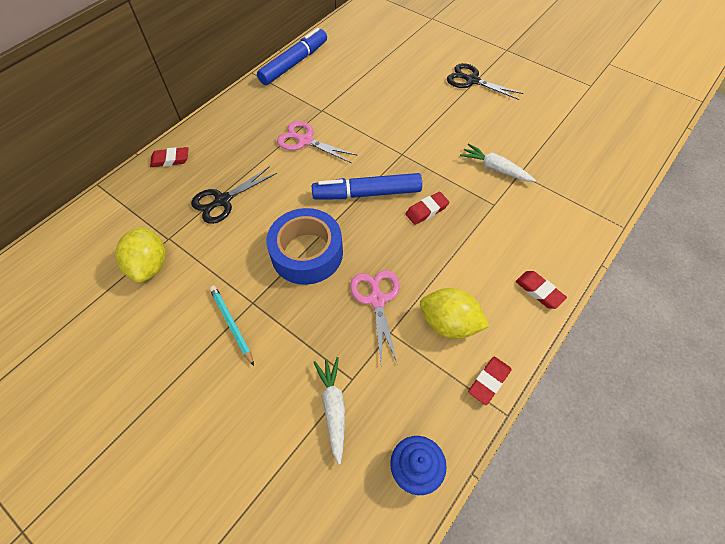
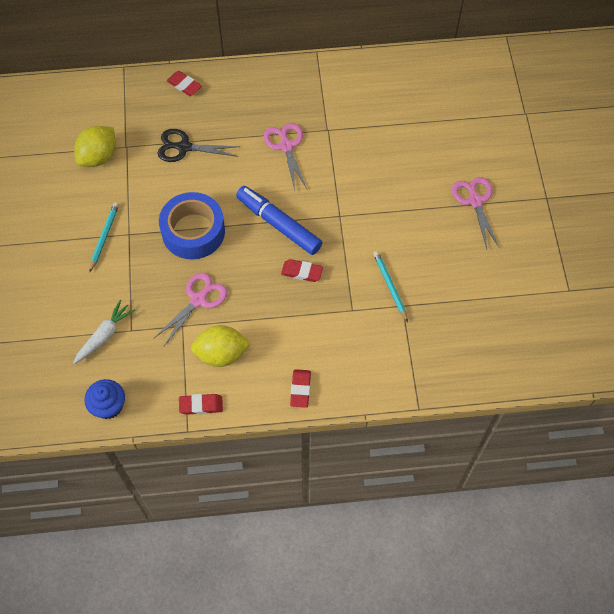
camera: 45 degrees right, 5 degrees up
blue marker [257,28,327,85] -> none
yellow lemon [420,288,490,339] -> yellow lemon turned 75 degrees counterclockwise [191,325,251,367]
black scissors [447,63,524,100] -> pink scissors [452,177,499,249]
white carrot [460,143,536,182] -> turquoise pencil [373,251,408,322]

